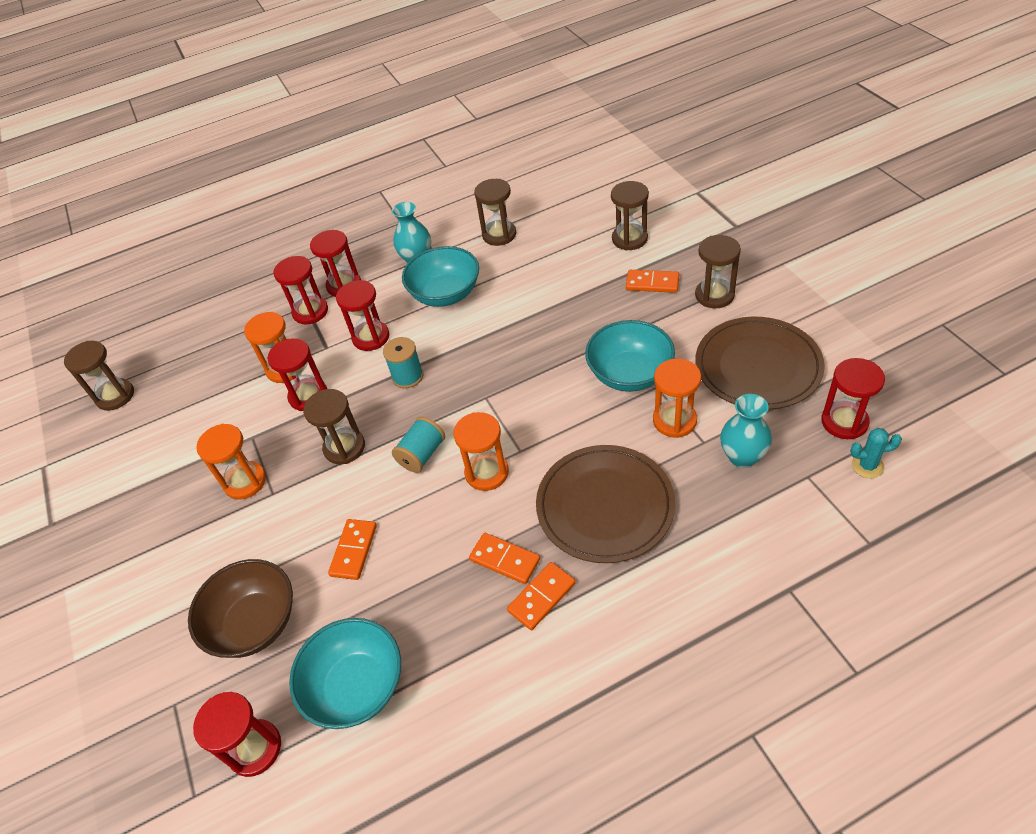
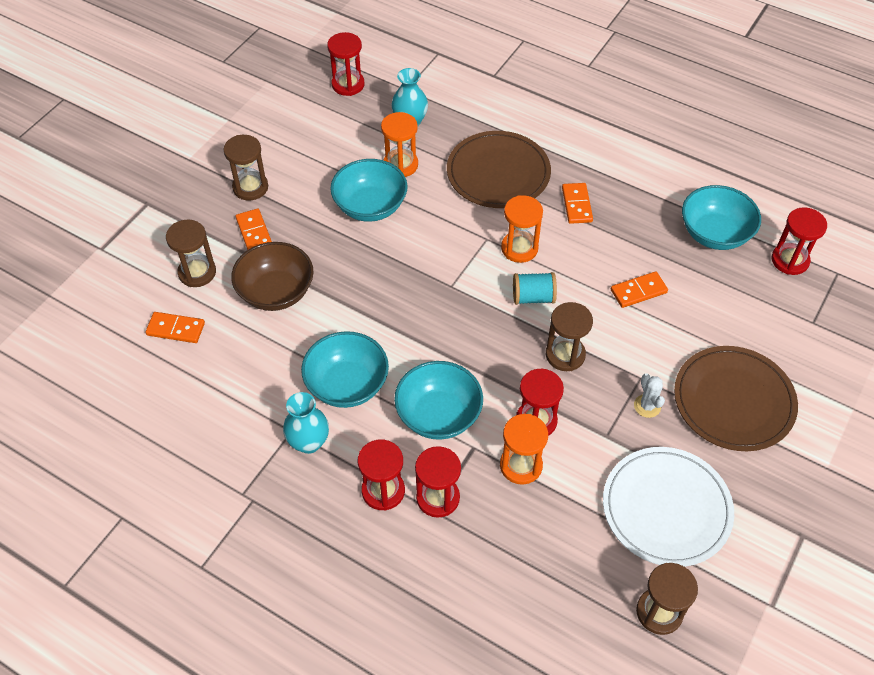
camera: 130 degrees left, 5 degrees up
brown bowl [188,559,293,658] -> brown bowl moved to [231,242,313,311]
orange hourglass [196,424,266,499] -> white cactus [634,373,665,418]
red hourglass [336,280,389,351] -> turquoise bowl [394,361,483,440]
turquoise spool [383,337,423,389] -> none
brown hourglass [474,179,516,246] -> none
orange domino [507,562,576,630] -> orange domino moved to [145,312,205,343]
brown plate [695,317,825,410] -> brown plate moved to [674,346,798,451]
turquoise cactus [850,428,902,478] -> none
none -> white plate [603,447,734,567]

